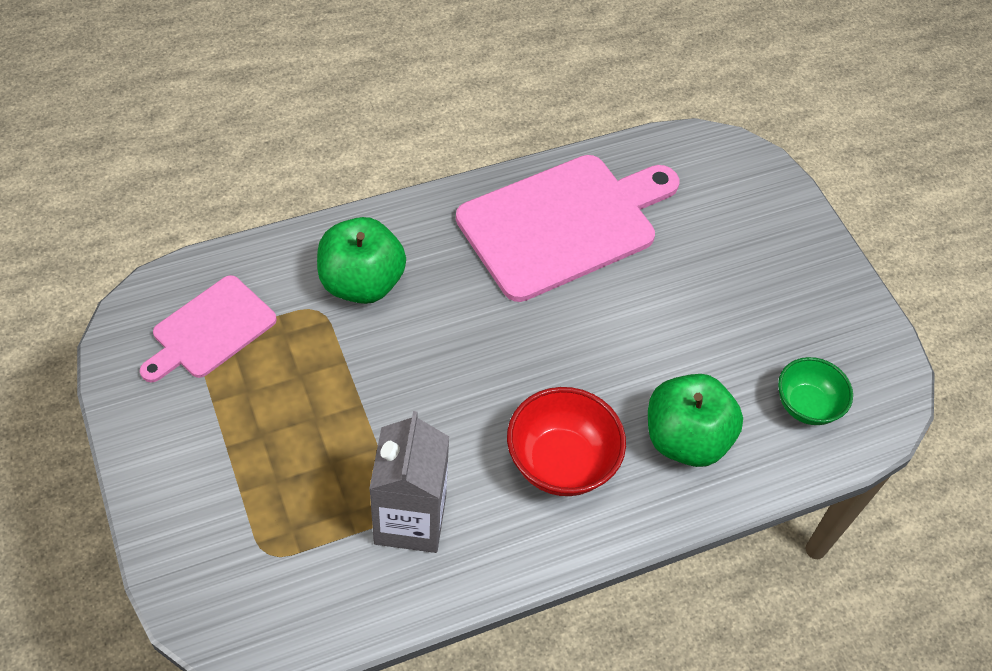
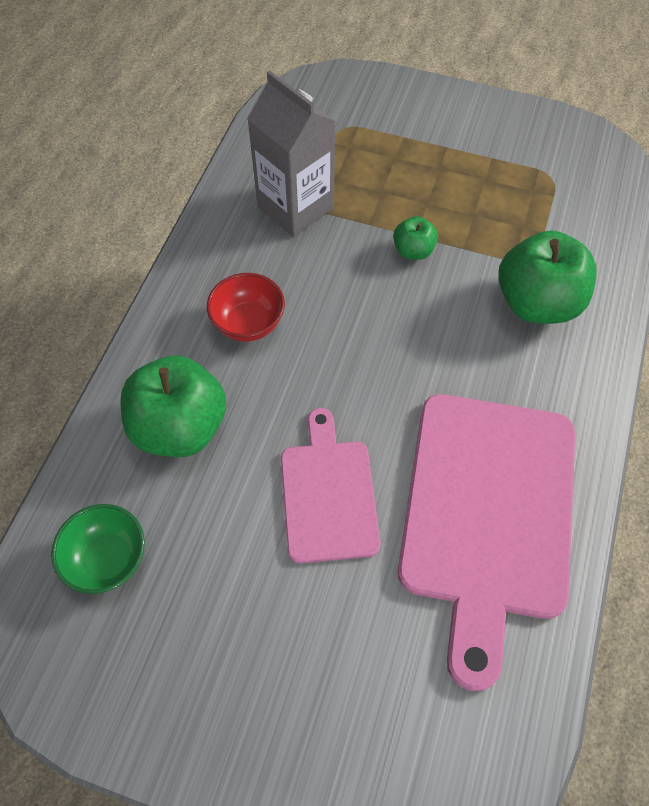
camera: 135 degrees right, 5 degrees up
pink cutting board [140,275,277,382] -> pink cutting board moved to [281,408,380,563]
red bowl [507,387,626,496] -> red bowl [207,273,285,342], size x0.66
none -> green apple [393,216,438,260]

